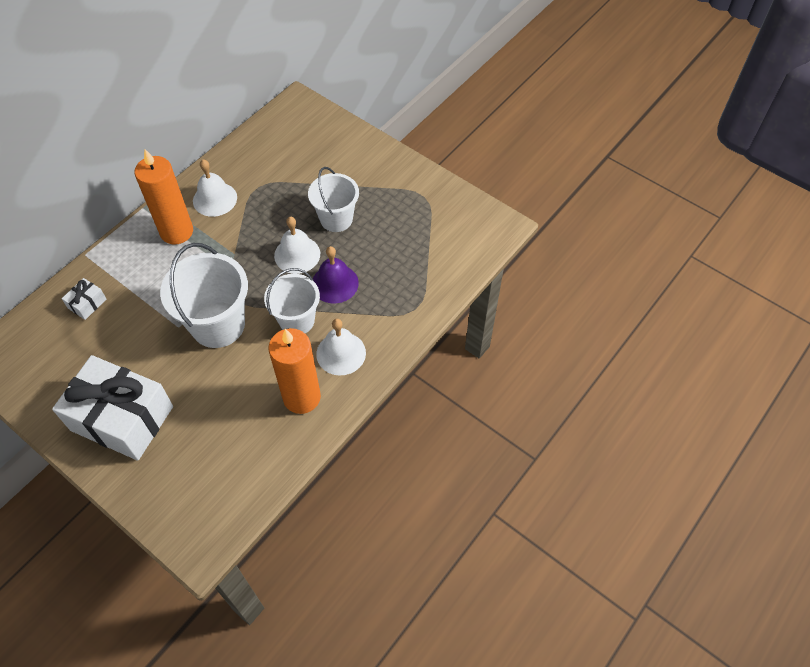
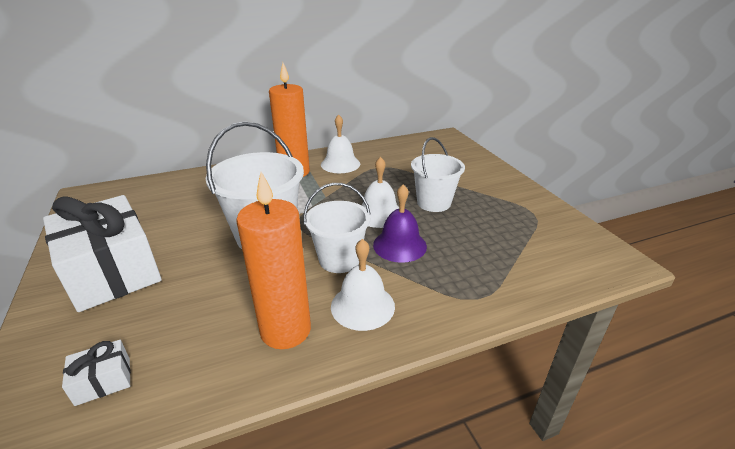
camera: 30 degrees right, 25 degrees down
white gift [62,278,106,320] -> white gift moved to [62,340,131,406]

